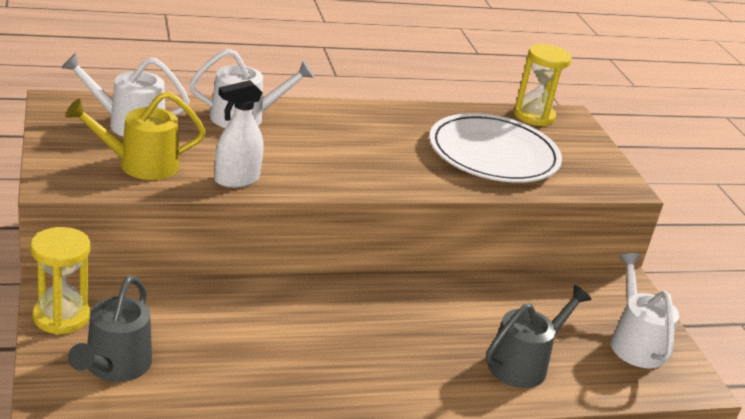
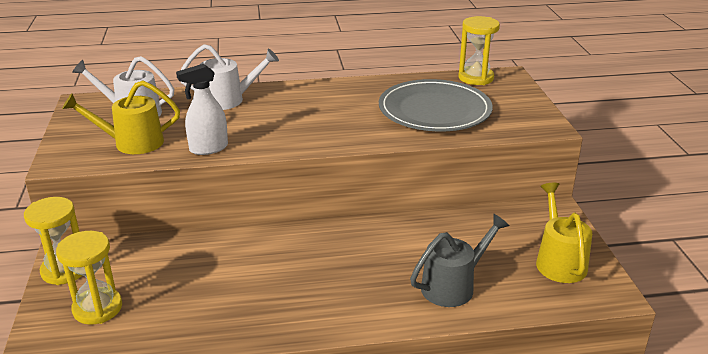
camera: 10 degrees right, 0 degrees up
grey watering can [68,276,152,382] -> yellow hourglass [56,231,122,325]
white plate [429,113,562,183] -> grey plate [379,79,493,131]
white watering can [611,253,679,369] -> yellow watering can [536,183,592,283]

